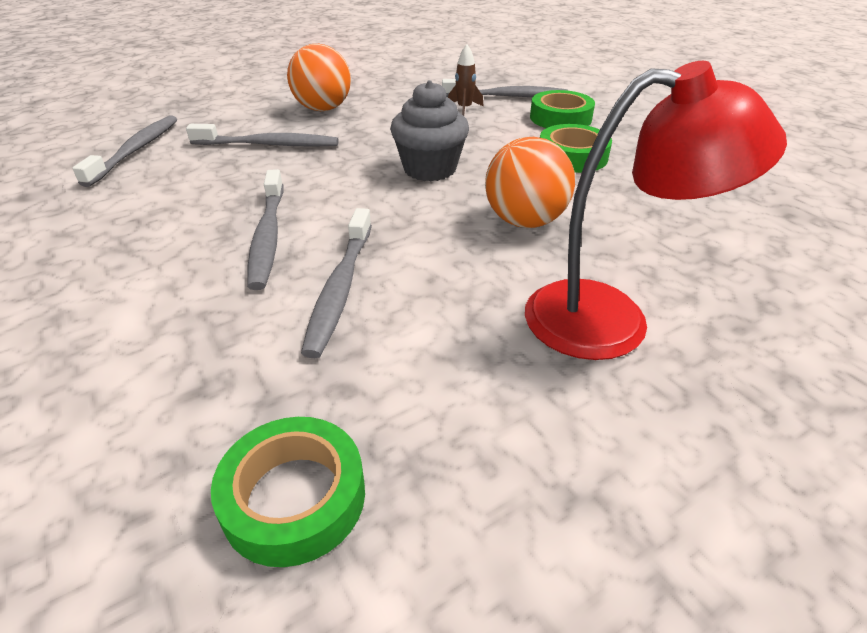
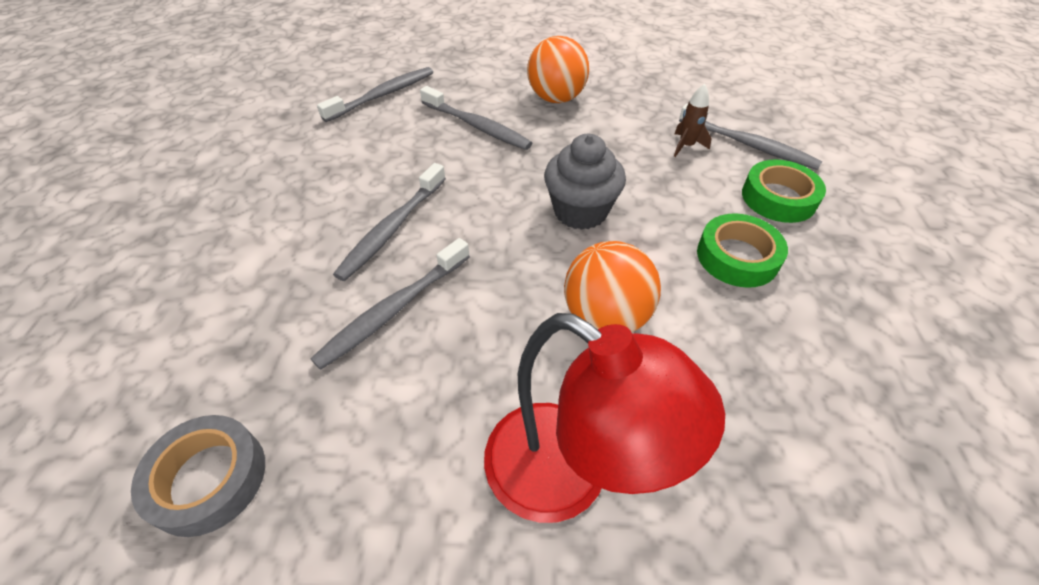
camera: 35 degrees right, 10 degrees up
green tape [211,417,365,567] -> grey tape [131,415,265,537]

